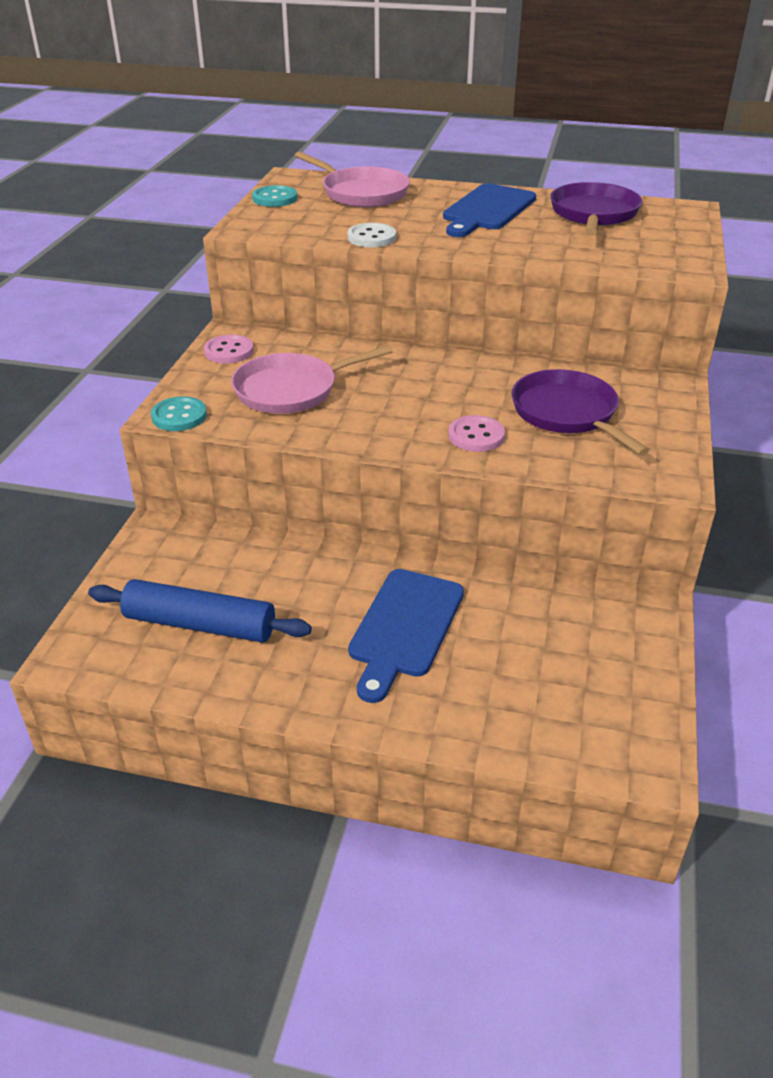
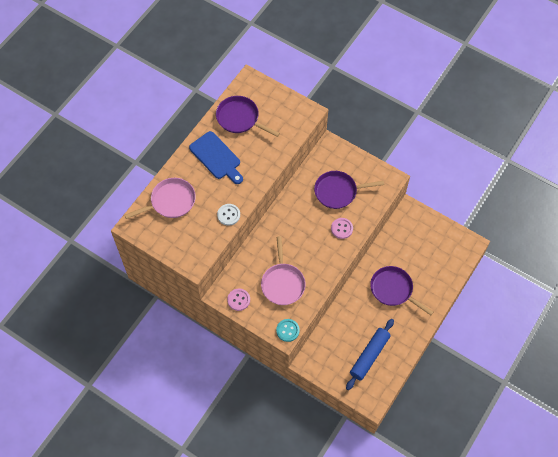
camera: 70 degrees left, 25 degrees up
turquoise button [252,185,297,207] -> none
blue cutting board [348,569,464,703] -> purple pan [370,266,433,315]

